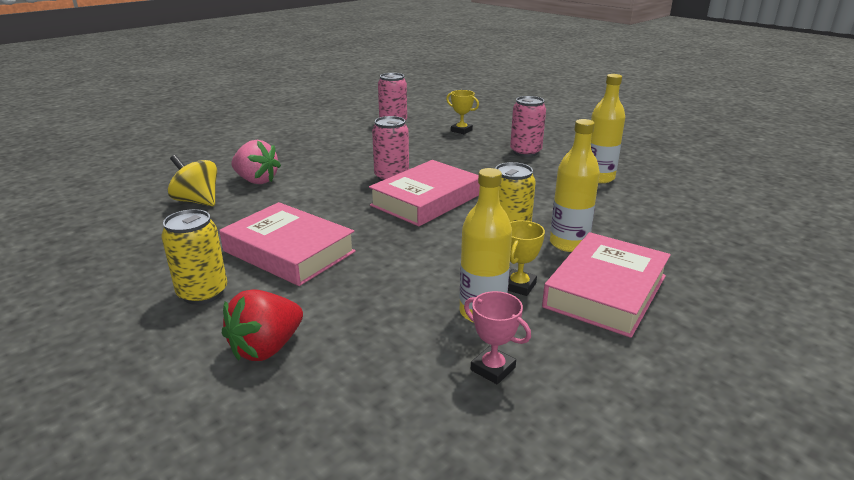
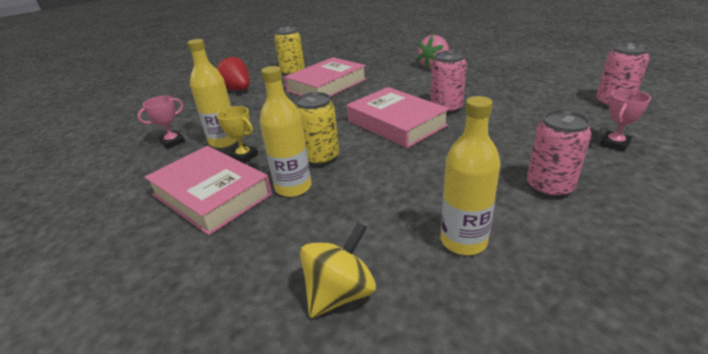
camera: 100 degrees right, 5 degrees up
yellow spinning top [168,155,217,206] -> yellow spinning top moved to [300,222,376,318]
yellow trophy [446,90,479,134] -> pink trophy [600,89,651,152]

